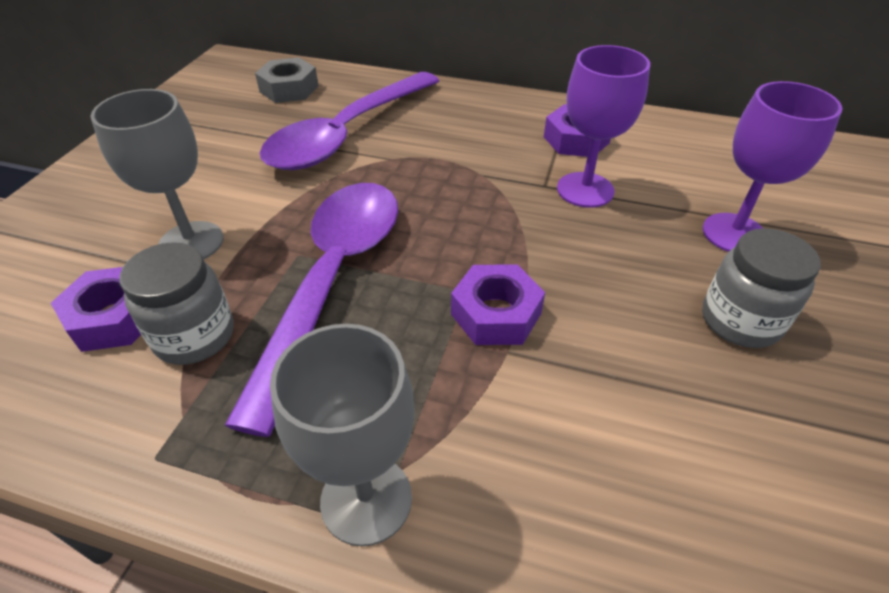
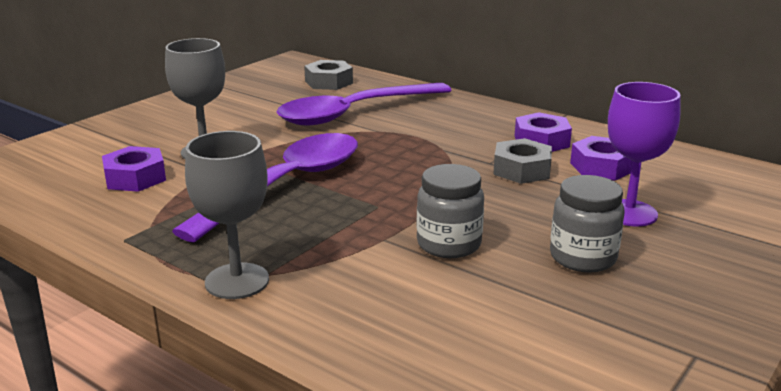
camera: 20 degrees right, 20 degrees down
grey jar [119,242,234,365] -> grey jar moved to [416,164,484,258]
purple nut [451,264,545,345] -> purple nut moved to [570,136,633,181]
purple goblet [557,45,650,208] -> grey nut [493,138,552,184]

